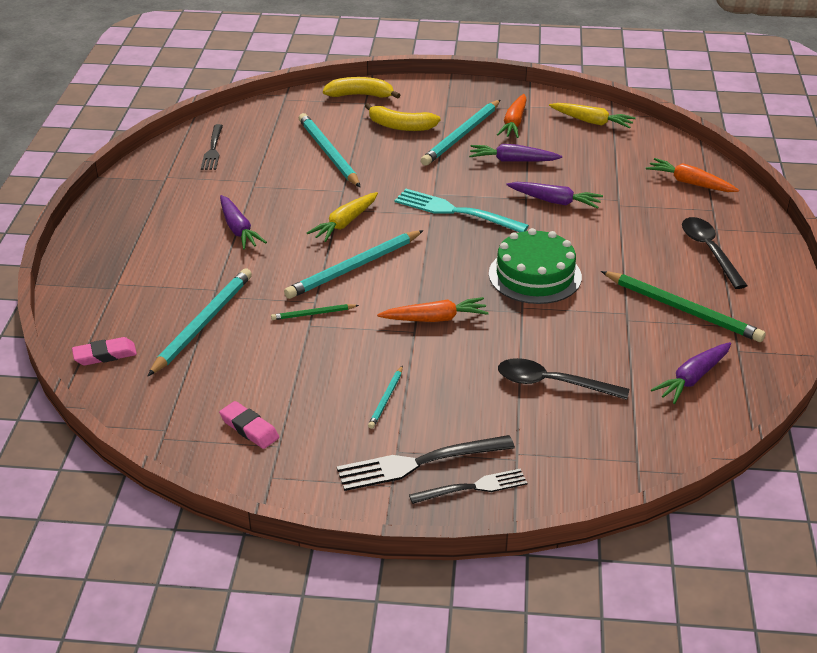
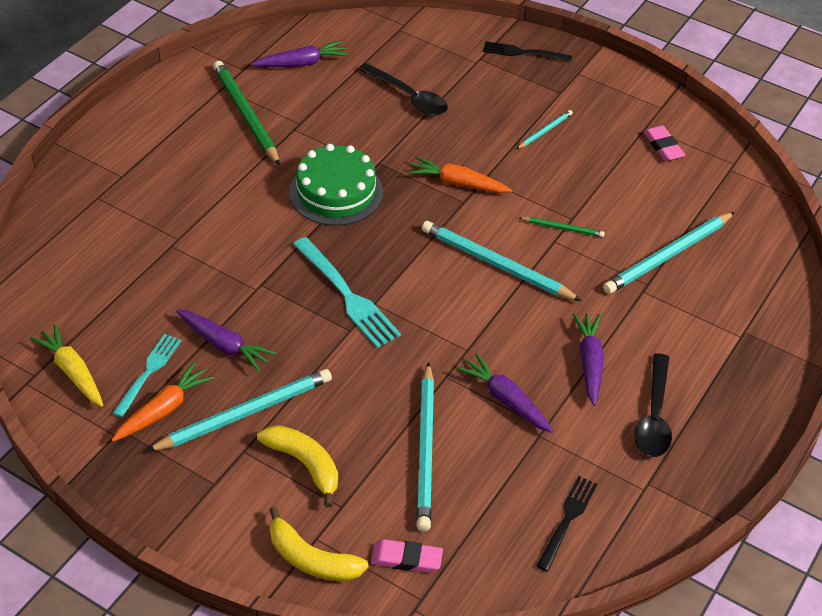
camera: 155 degrees left, 10 degrees up
pink eraser [72,337,137,366] -> pink eraser moved to [371,539,443,573]
turquoise pencil [284,230,424,299] -> turquoise pencil turned 135 degrees counterclockwise [422,221,582,301]
yellow carrot [307,192,378,242] -> none
black fork [337,435,515,491] -> none
purple carrot [506,182,603,209] -> purple carrot moved to [457,353,553,433]
orange carrot [646,158,739,192] -> none
black spoon [682,217,748,289] -> black spoon moved to [634,353,672,457]
none -> turquoise fork [112,334,181,418]

